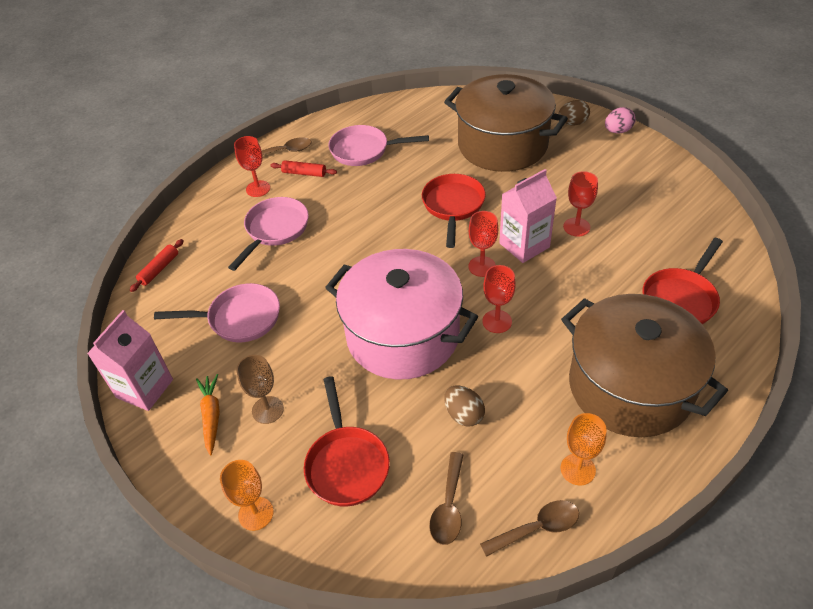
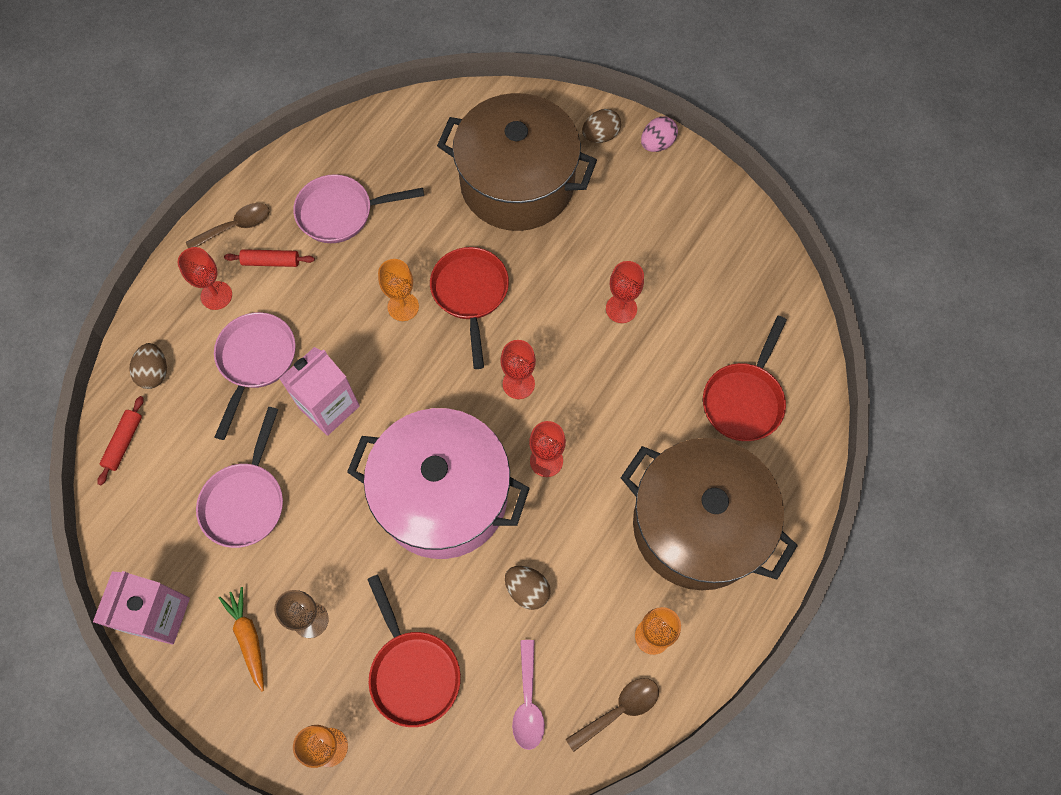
camera: 15 degrees left, 20 degrees up
pink pan [154,283,280,342] -> pink pan turned 120 degrees clockwise [196,407,283,548]
brown spoon [429,452,464,545] -> pink spoon [512,640,545,750]
pink carton [499,169,557,263] -> pink carton moved to [279,347,360,436]
none -> brown egg [130,343,167,389]
none -> orange goblet [378,259,419,321]

